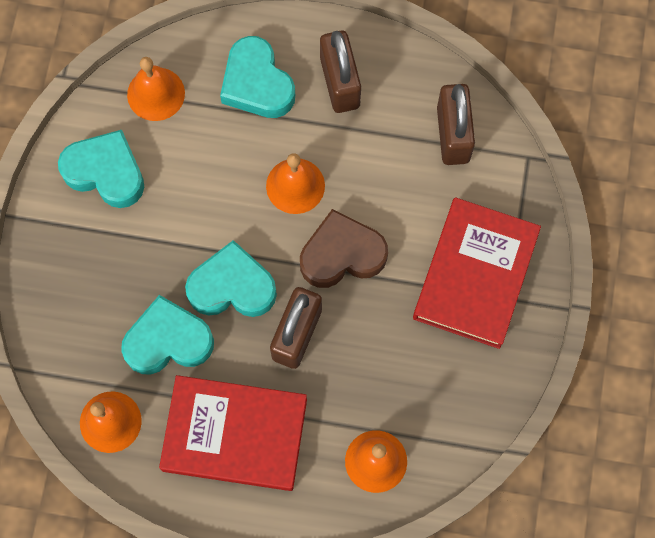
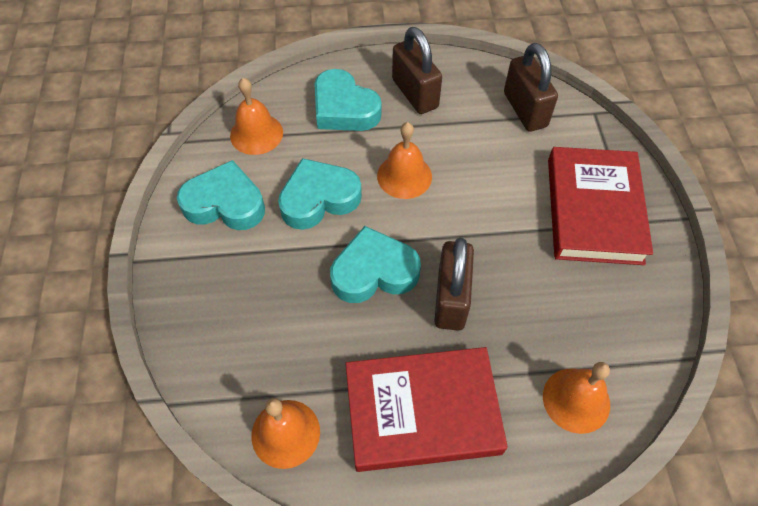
camera: 15 degrees left, 15 degrees down
turquoise heart [121,295,214,375] -> turquoise heart moved to [278,158,362,230]
brown heart [300,209,388,288] -> none

